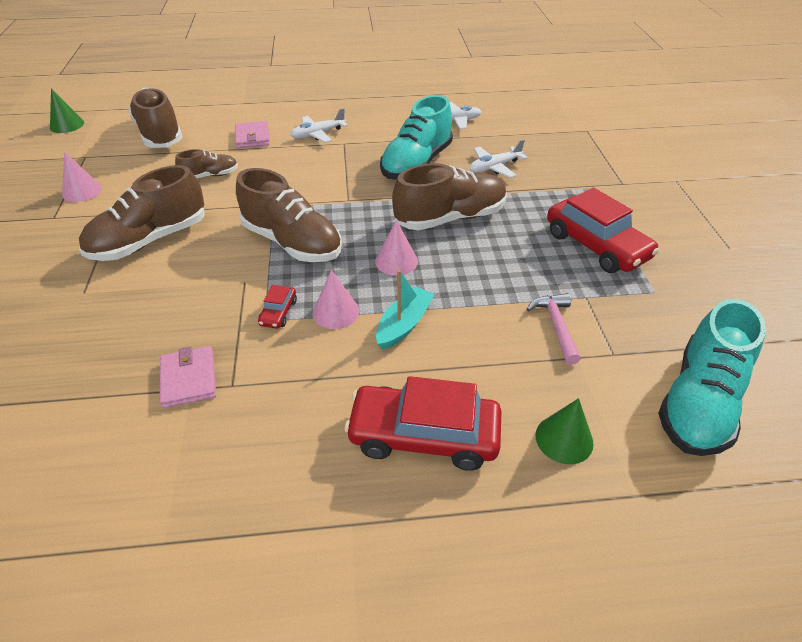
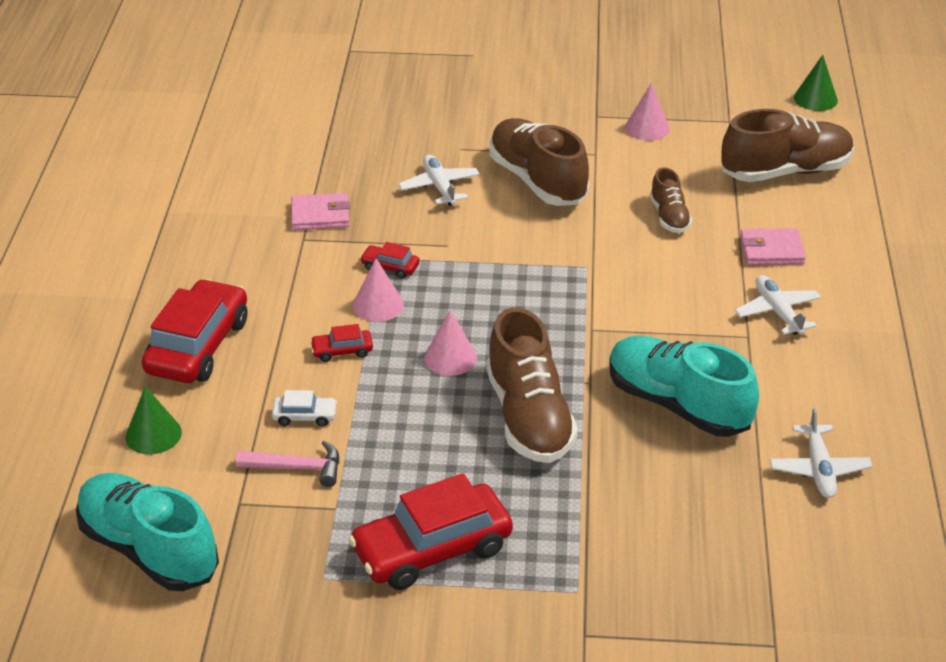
camera: 100 degrees right, 5 degrees down
brown shoe [236,168,342,262] -> none
turquoise boat [376,270,435,350] -> red car [310,324,373,362]
white plane [469,139,528,178] -> white plane moved to [398,155,480,206]
none -> white car [272,390,337,427]

